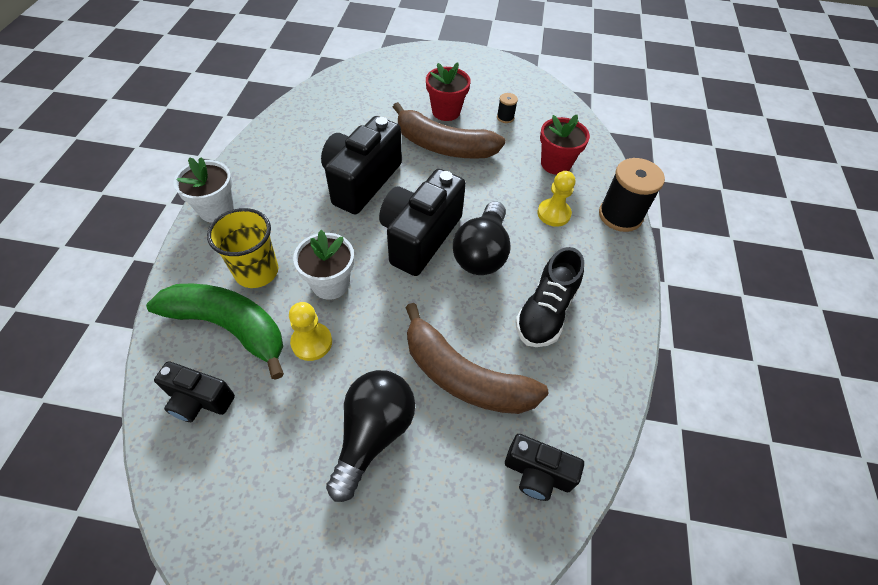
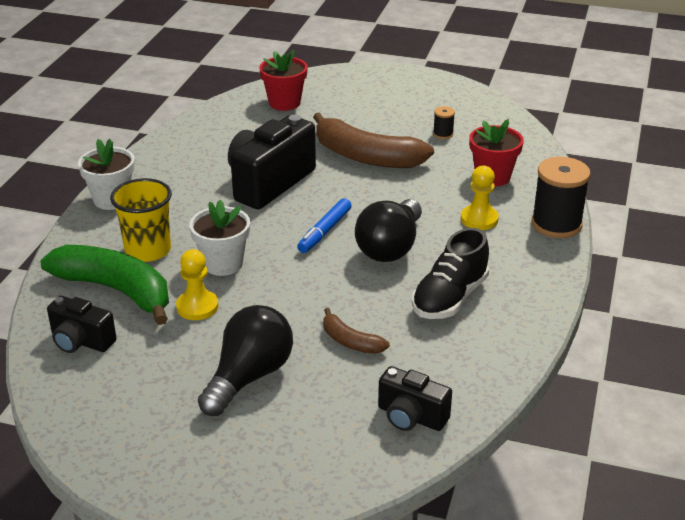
camera: 10 degrees right, 20 degrees down
black camera [379,169,466,276] -> blue marker [297,198,352,253]
brown banana [405,303,549,414] -> brown banana [323,308,390,354], size x0.49
red flower pot [426,62,471,121] -> red flower pot moved to [259,50,308,111]

